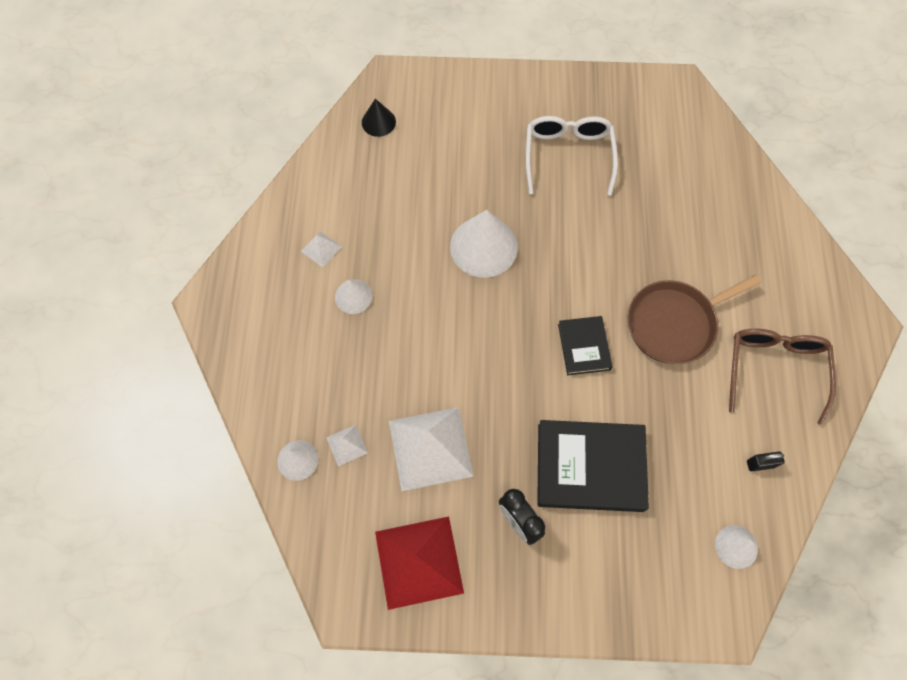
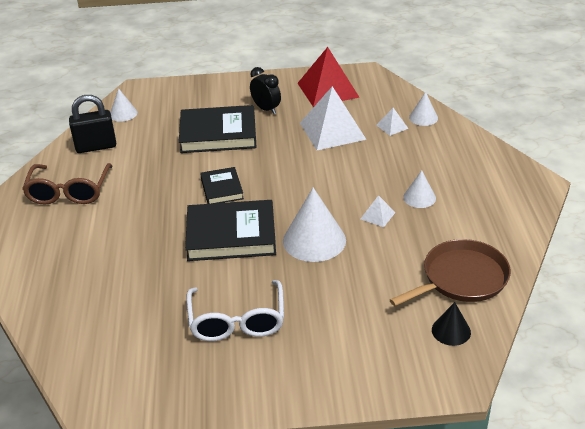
camera: 175 degrees right, 30 degrees down
white pyramid [301,231,341,267] -> white pyramid moved to [361,195,395,227]
brown pan [627,274,761,364] -> brown pan moved to [390,239,511,306]
black padlock [747,452,785,471] -> black padlock [69,95,116,153], size x2.01
none -> black book [185,200,276,261]

